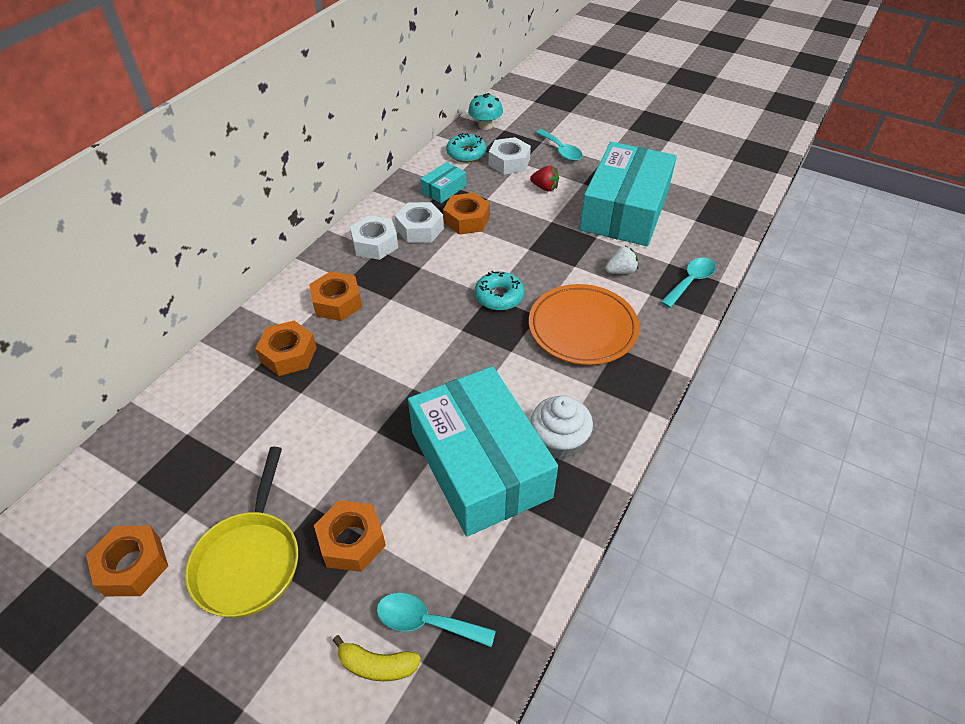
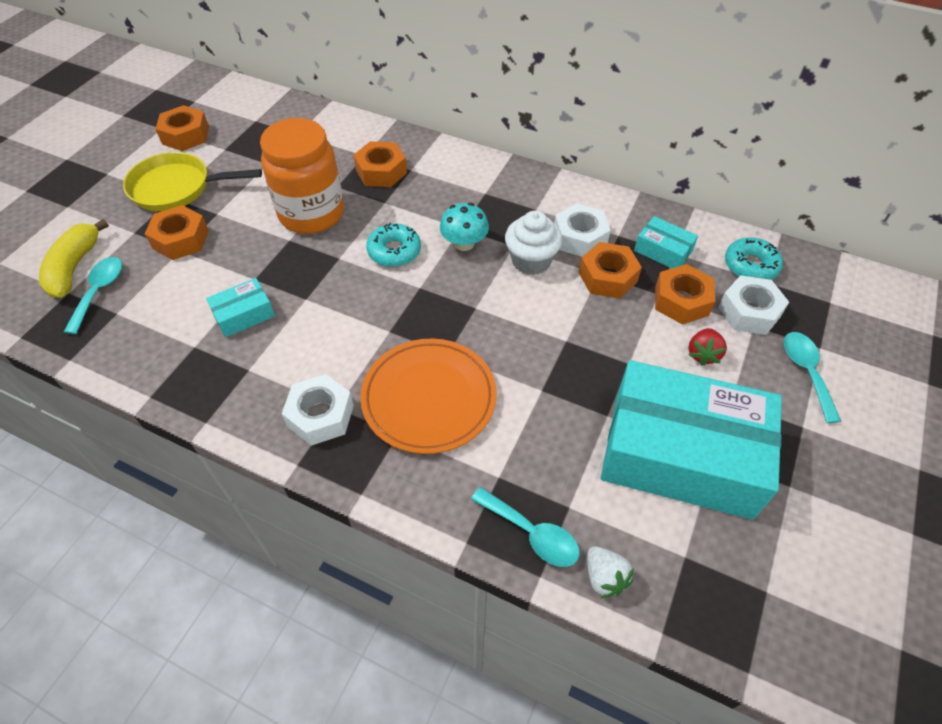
camera: 85 degrees right, 5 degrees up
orange nut [309,271,362,321] -> orange nut moved to [655,264,716,324]
yellow banana [332,635,421,681] -> yellow banana [39,219,109,298], size x1.52
white nut [350,215,398,260] -> white nut moved to [282,374,354,446]
turquoise box [408,366,558,537] -> turquoise box [206,278,275,337], size x0.41
turquoise mushroom [468,93,503,130] -> turquoise mushroom moved to [440,203,489,251]
turquoise donut [475,271,525,310] -> turquoise donut moved to [366,223,421,267]
white cupcake [531,395,593,460] -> white cupcake moved to [505,210,562,275]
turquoise spoon [535,129,583,161] -> turquoise spoon turned 120 degrees clockwise [784,332,841,423]
white strawberry [605,246,639,274] -> white strawberry moved to [587,546,634,598]
none -> orange jar [260,118,344,234]

